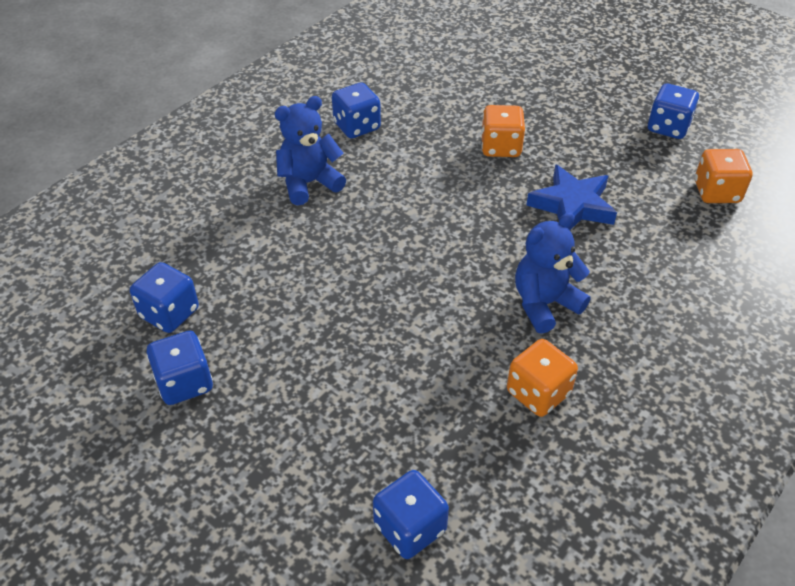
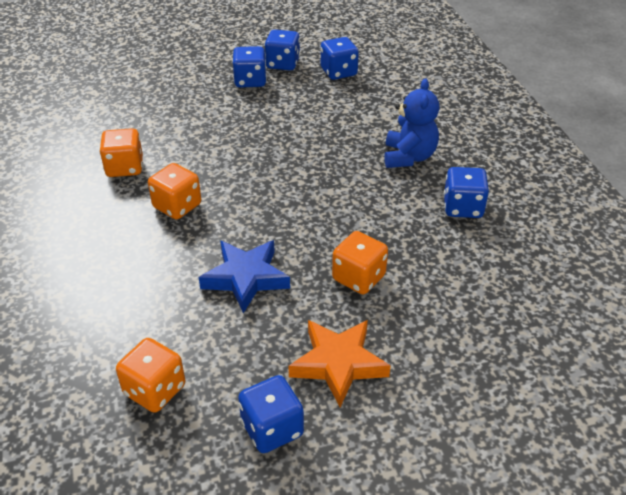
camera: 125 degrees right, 5 degrees down
blue dice [373,470,449,559] -> blue dice moved to [233,46,267,88]
blue teddy bear [515,212,590,334] -> orange dice [148,163,201,220]
none -> orange star [288,320,391,407]

